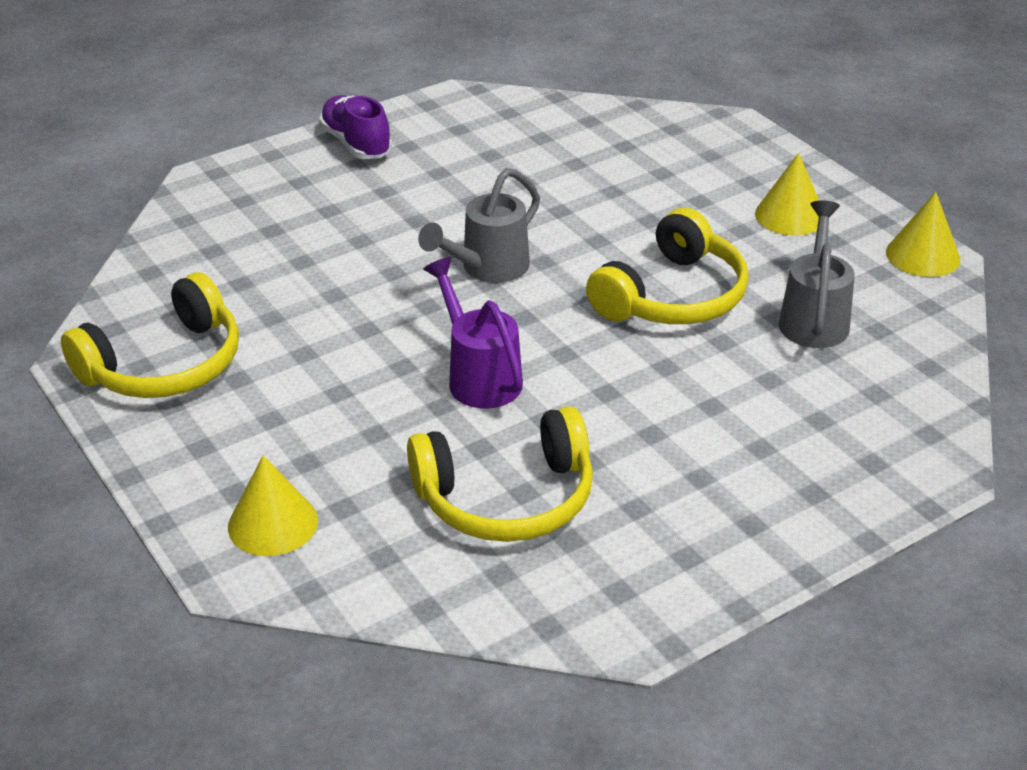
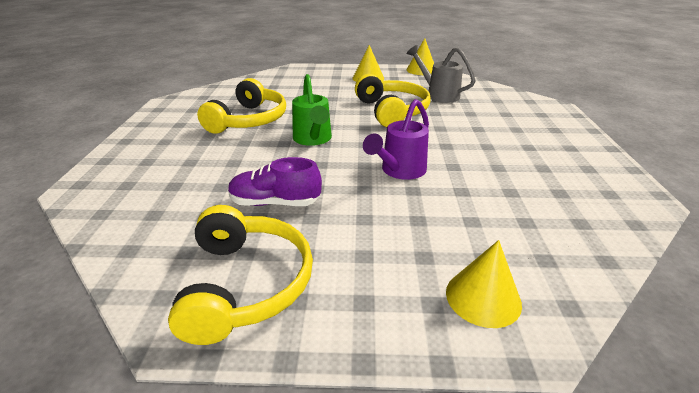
camera: 55 degrees left, 5 degrees down
purple shoe [319,95,392,159] -> purple shoe moved to [228,157,322,206]
yellow headphones [407,406,593,542] -> yellow headphones moved to [197,78,286,134]
grey watering can [418,168,540,283] -> green watering can [292,74,332,146]
purple watering can [423,257,523,409] -> purple watering can turned 60 degrees counterclockwise [363,99,429,180]

